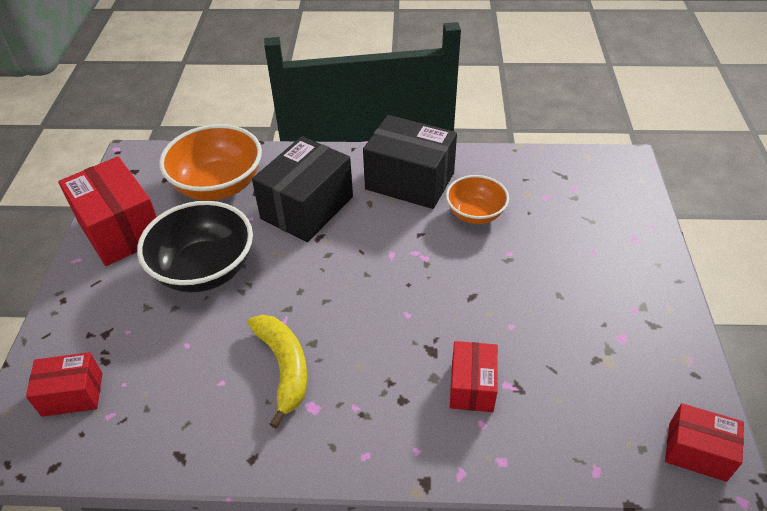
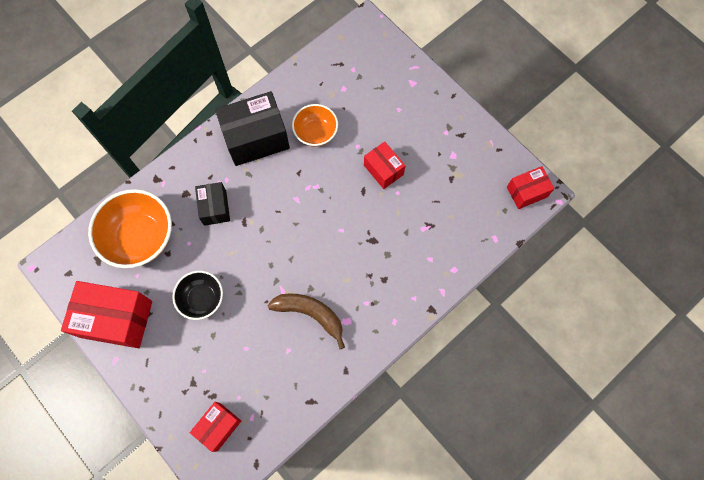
camera: 45 degrees left, 25 degrees up
black bowl [137,201,253,292] -> black bowl [172,271,223,320], size x0.60
yellow banana [247,315,307,428] -> brown banana [268,293,345,349]
black box [252,136,353,242] -> black box [195,182,230,226], size x0.57
red box [450,341,498,412] -> red box moved to [364,142,405,189]

